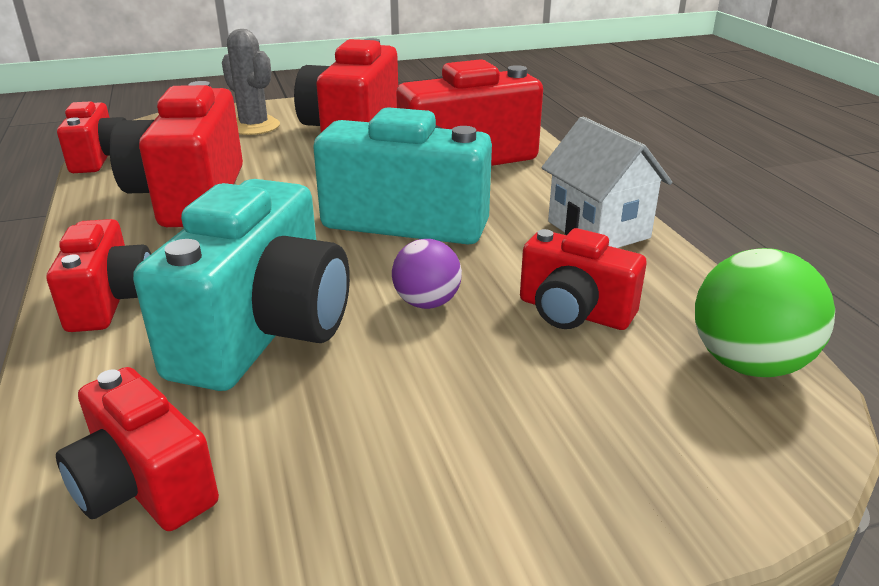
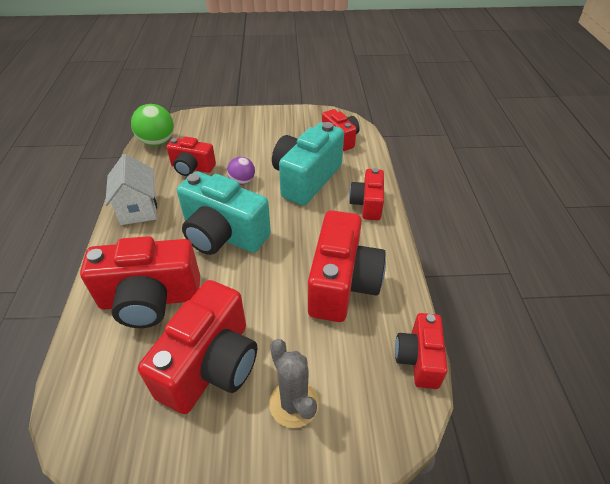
camera: 165 degrees left, 15 degrees up
red camera [520,228,647,330] -> red camera turned 150 degrees clockwise [166,137,216,176]

